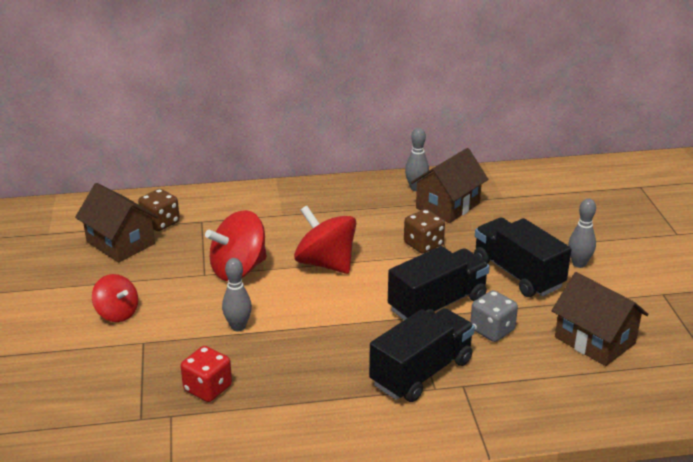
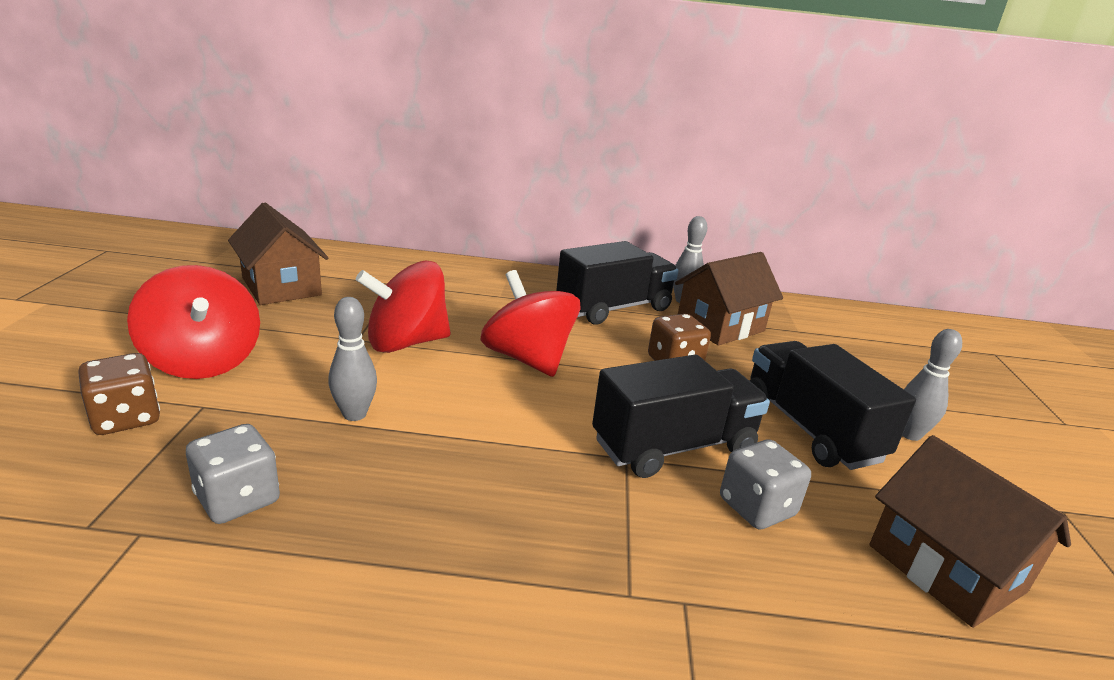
camera: 10 degrees right, 5 degrees down
red spinning top [92,274,138,322] -> red spinning top [127,265,260,379], size x1.60
brown dice [138,189,180,231] -> brown dice moved to [78,353,160,435]
red dice [181,346,232,402] -> grey dice [186,424,280,524]
black truck [369,308,475,402] -> black truck moved to [556,241,678,324]

